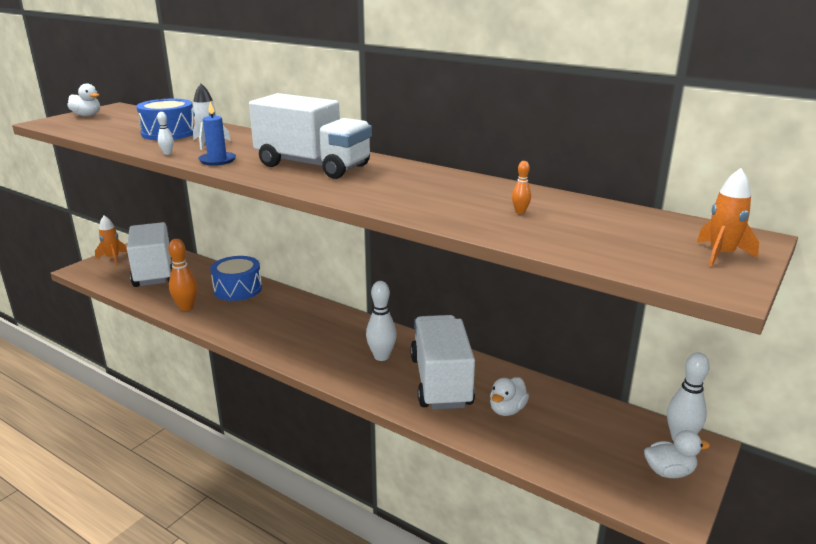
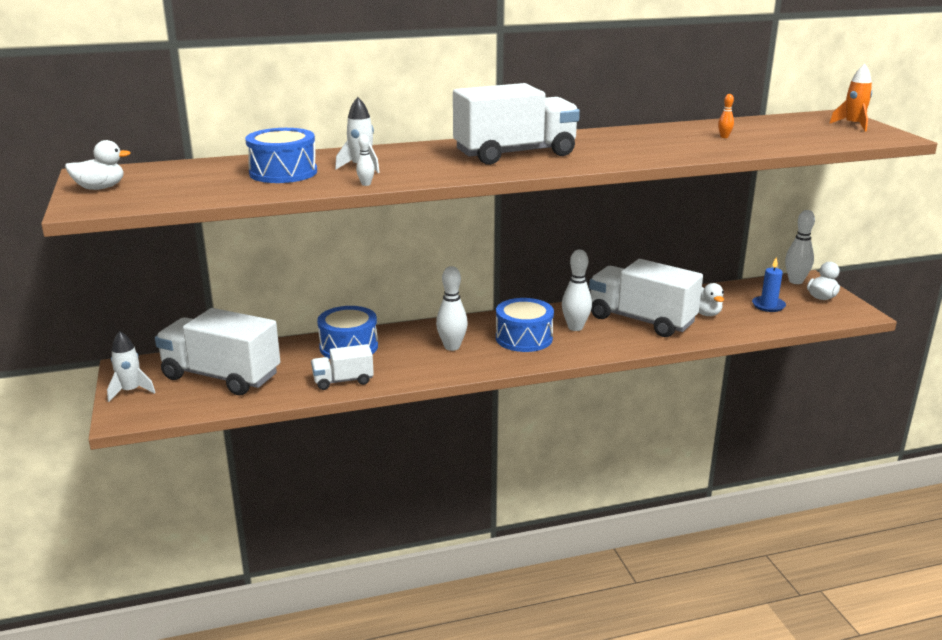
camera: 50 degrees left, 0 degrees up
orange rocket [95,215,127,265] -> white rocket [107,331,156,402]
orange bowling pin [168,239,197,311] -> white truck [311,344,374,390]
blue candle [198,102,236,166] -> blue candle moved to [752,257,786,312]
none -> white bowling pin [436,266,468,351]
none -> blue drum [496,298,554,352]

